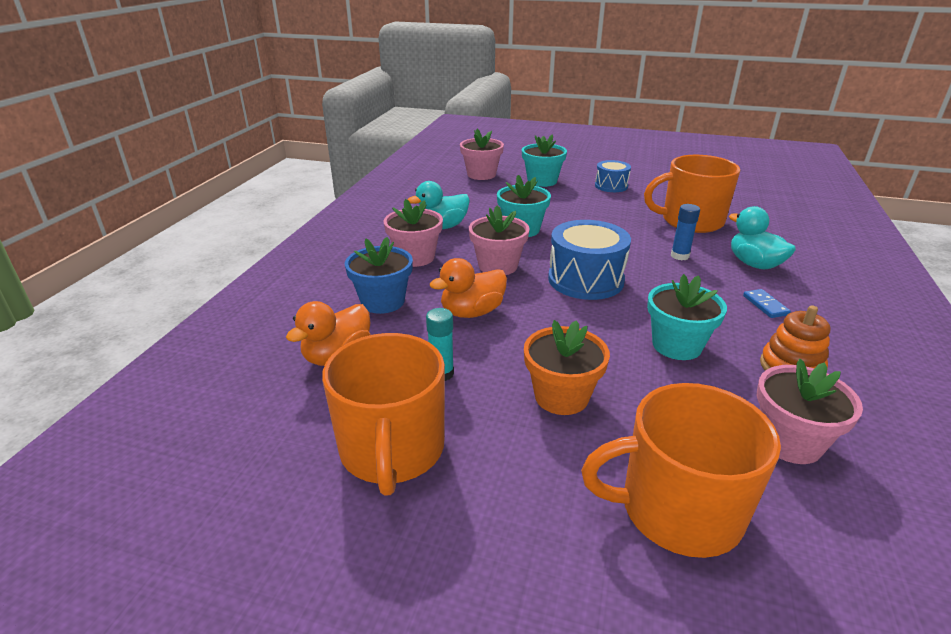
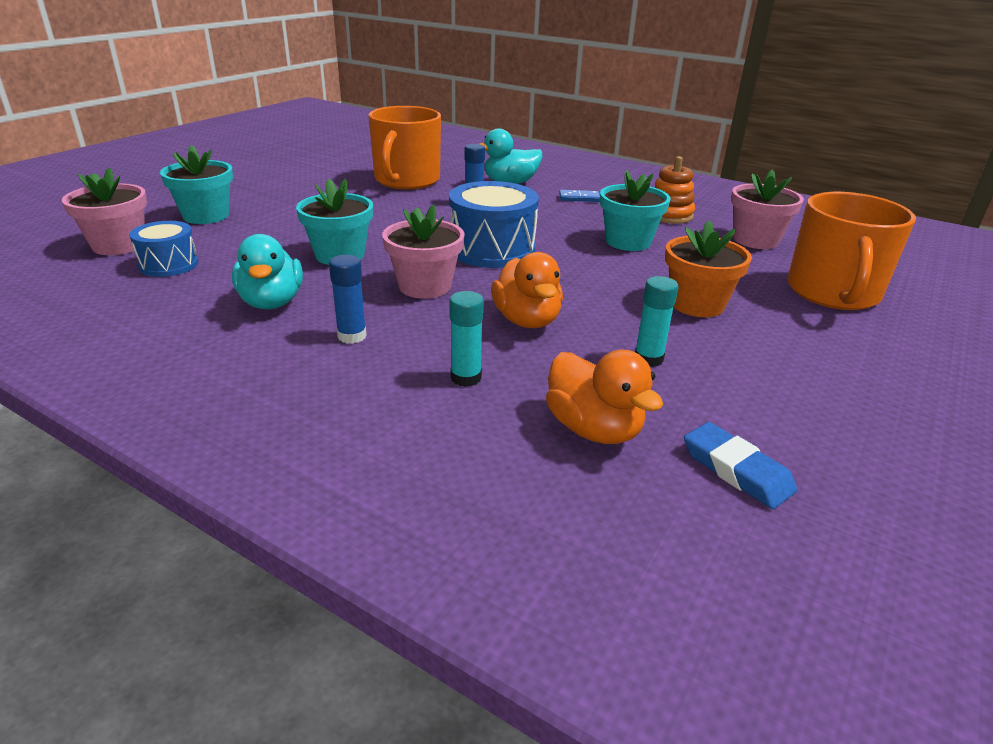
camera: 75 degrees left, 0 degrees up
orange mug [322,333,445,496] -> none
blue flower pot [345,237,413,314] -> turquoise glue stick [450,291,484,387]
pink flower pot [383,199,443,267] -> blue glue stick [329,255,367,344]
blue drum [595,160,631,192] -> blue drum moved to [129,221,198,277]
none -> blue eraser [684,422,797,509]

